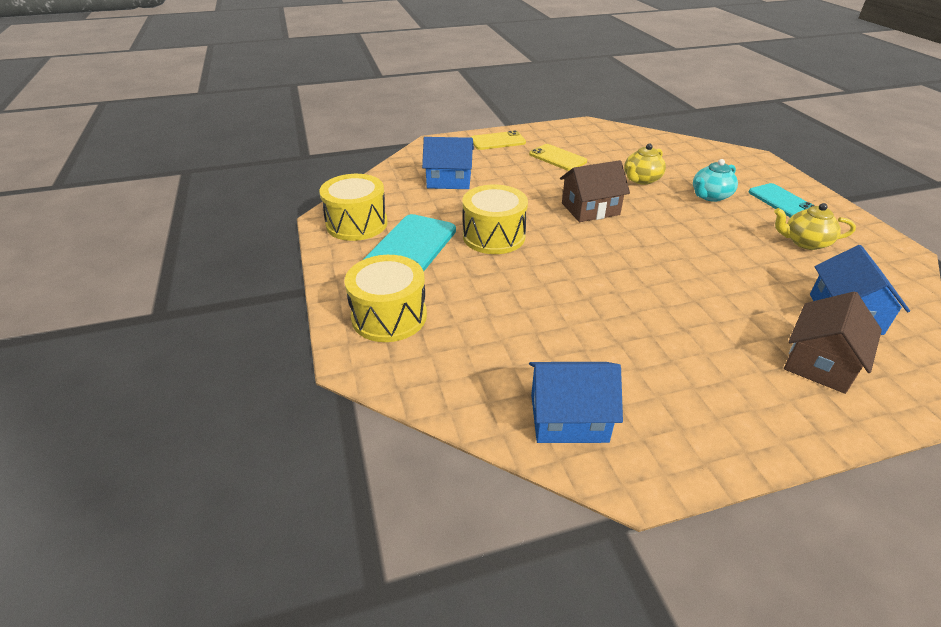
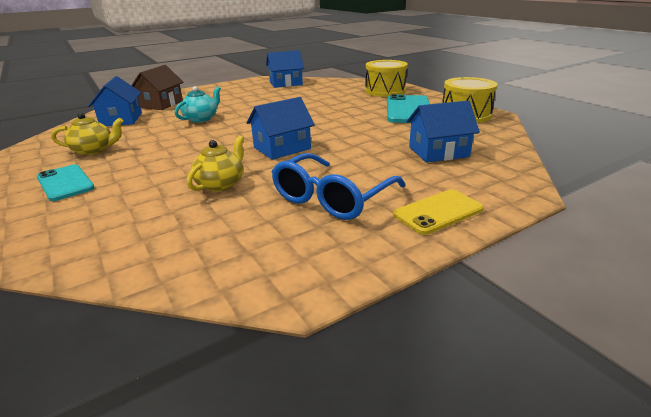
camera: 165 degrees right, 10 degrees down
yellow drum [463,185,528,254] -> none
yellow phone [529,144,587,171] -> blue glasses [272,153,406,220]
brown house [560,160,630,222] -> blue house [246,97,315,160]
turquoise teapot [693,159,738,202] -> turquoise teapot moved to [175,86,221,123]

